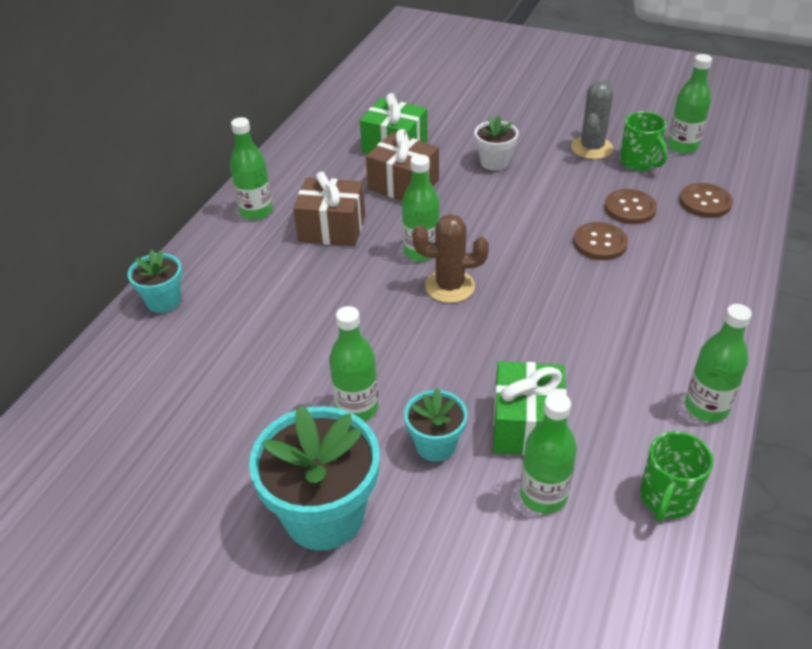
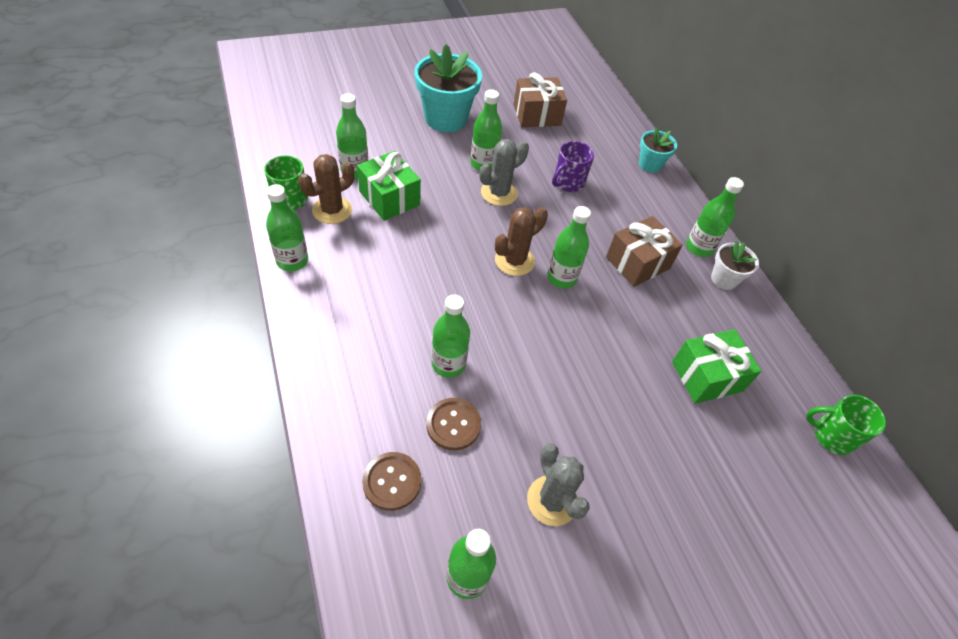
camera: 130 degrees right, 10 degrees up
brown gift [366,129,439,201] -> brown gift moved to [514,72,567,127]
turquoise flower pot [404,388,467,462] -> none
white flower pot [474,115,519,171] -> white flower pot moved to [711,241,759,290]
brown button [573,222,628,260] -> green bottle [432,294,470,378]
green mug [620,112,668,171] -> green mug moved to [806,395,886,455]
none -> brown cactus [299,154,354,224]
none -> grey cactus [480,139,529,206]
none -> purple mug [552,141,594,192]

